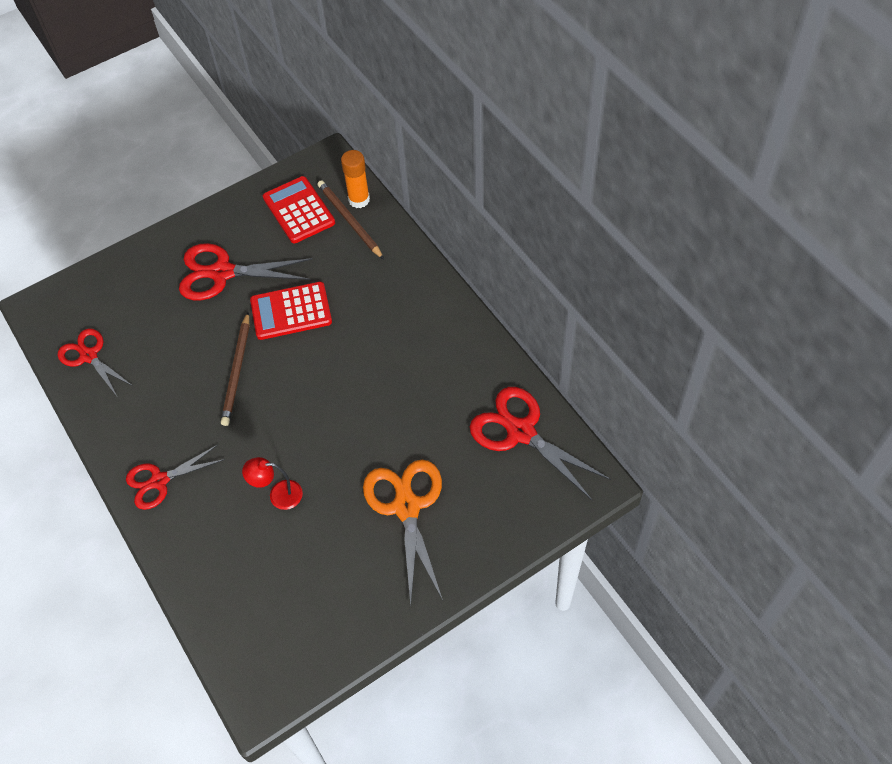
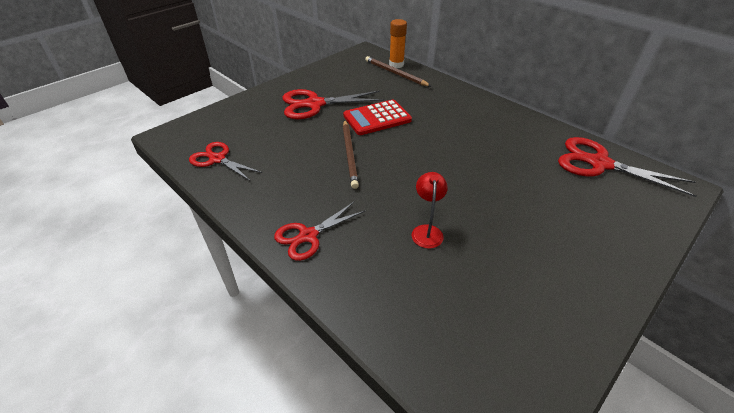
camera: 15 degrees left, 15 degrees down
red lamp [242,457,303,510] -> red lamp turned 105 degrees clockwise [412,172,448,249]
red calculator [263,176,335,243] -> none
orange scissors [363,460,443,605] -> none

